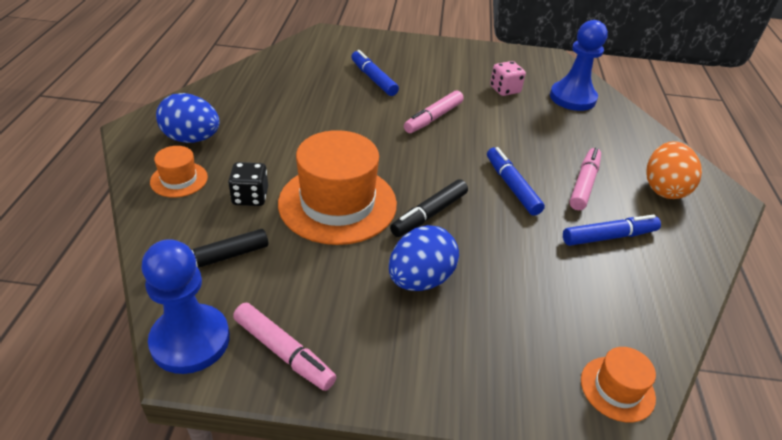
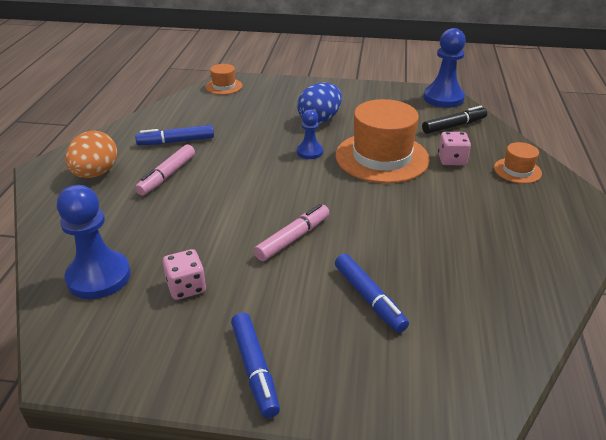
camera: 175 degrees left, 5 degrees down
blue egg [156,93,219,143] -> none
black dice [228,162,268,206] -> pink dice [438,132,471,165]
pink marker [233,303,336,391] -> none
black marker [390,179,468,237] -> blue pawn [297,110,323,159]
blue marker [487,147,545,216] -> blue marker moved to [231,312,280,418]

